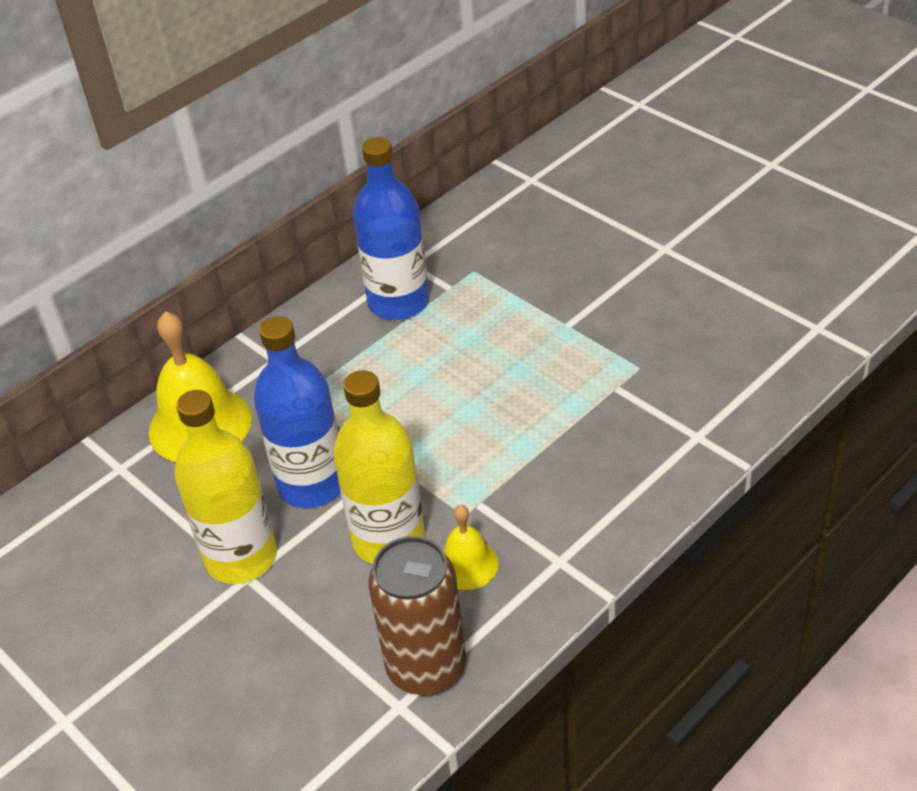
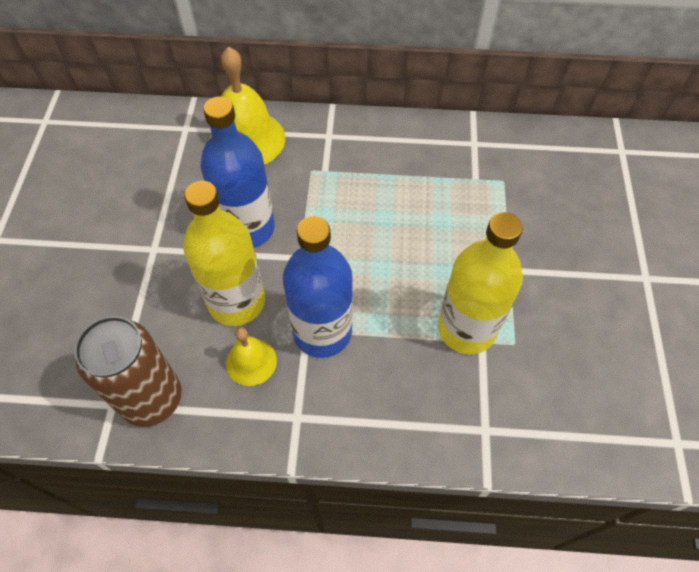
camera: 45 degrees right, 15 degrees up
yellow bottle [174,390,277,584] -> yellow bottle moved to [438,212,523,354]
blue bottle [353,137,429,320] -> blue bottle moved to [283,216,353,358]

